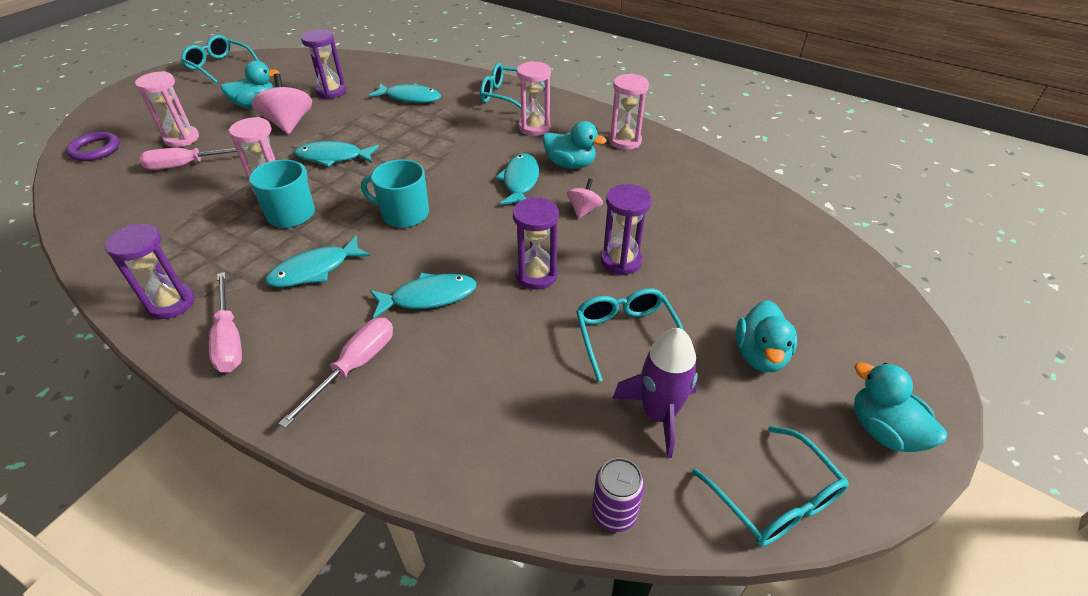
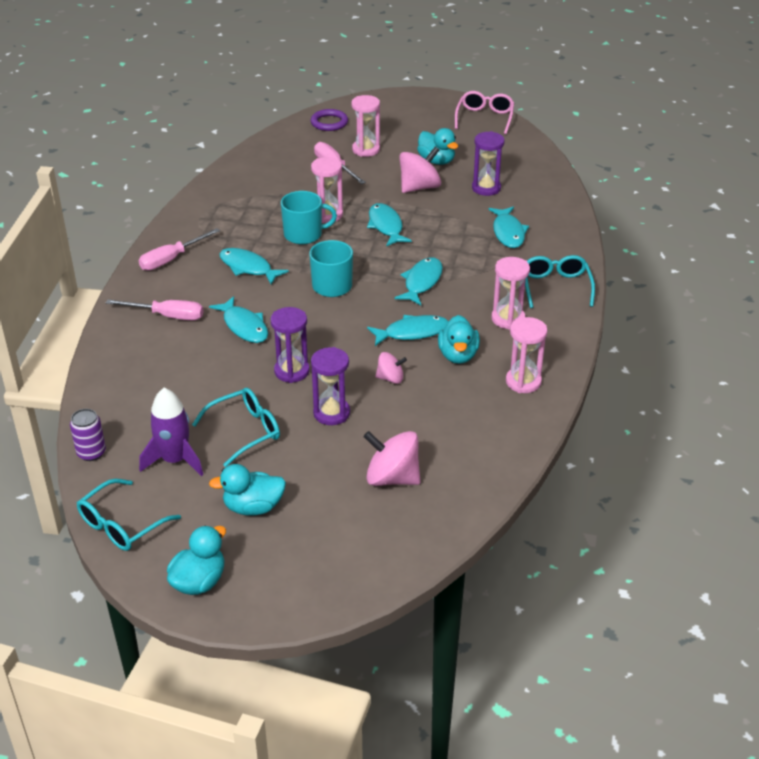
camera: 70 degrees right, 5 degrees down
purple hourglass [105,224,195,319] -> none
turquoise glasses [181,35,259,83] -> pink glasses [455,91,514,134]
none -> pink spinning top [363,431,421,486]
none -> turquoise fish [394,257,443,305]

